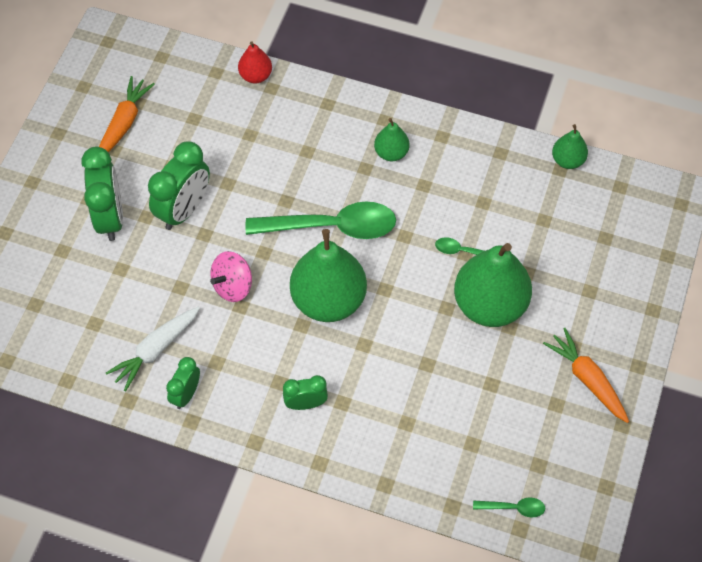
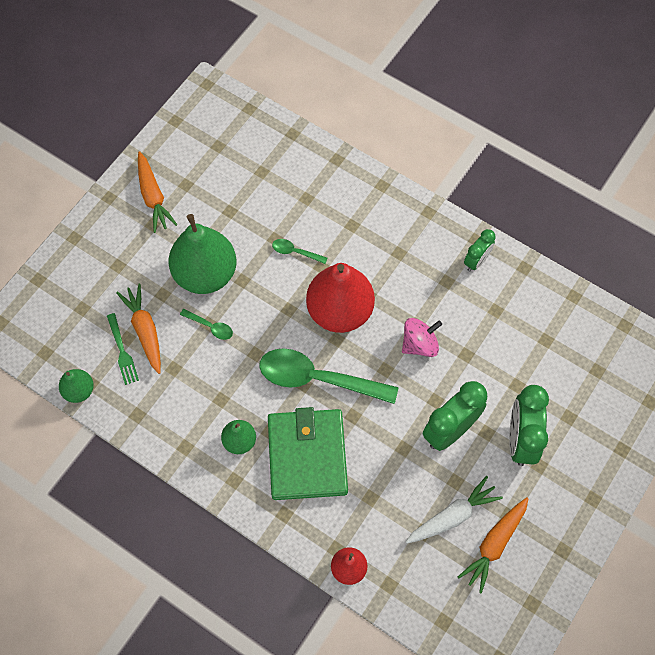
camera: 165 degrees left, 5 degrees up
white carrot [106,306,200,392] -> white carrot moved to [405,476,503,544]
green clock [283,375,328,410] -> none
green pear [290,229,367,322] -> red pear [306,263,375,333]
green spoon [473,497,546,517] -> green spoon moved to [272,239,328,264]
none -> green fork [107,313,139,385]
none -> orange carrot [116,283,161,374]
none -> green wallet [268,407,348,500]

